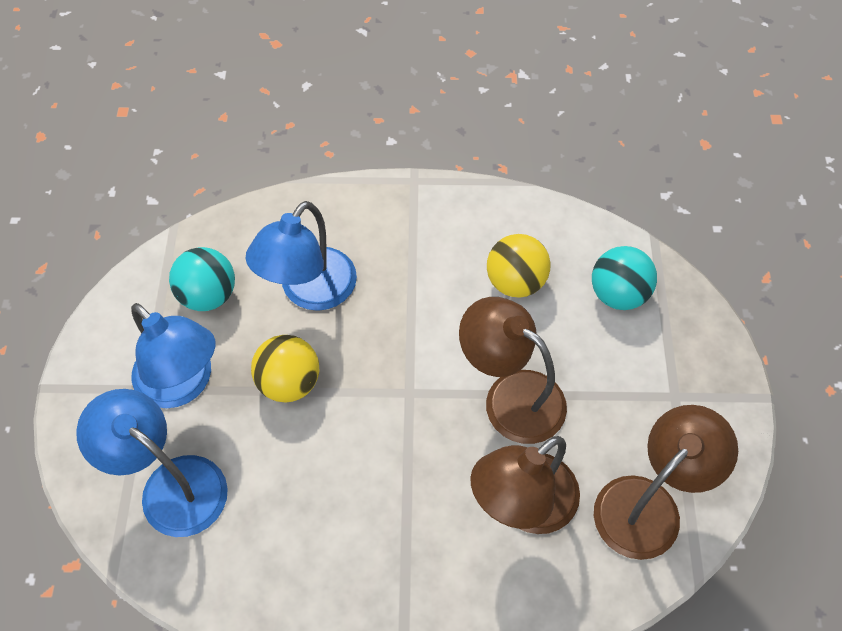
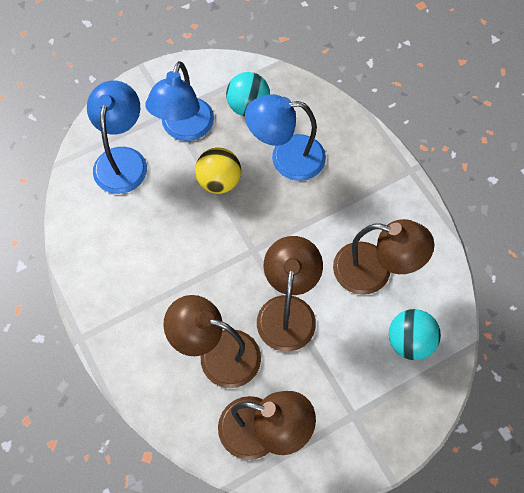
camera: 60 degrees right, 5 degrees up
yellow ball [487,234,551,298] -> brown lamp [333,219,434,295]

